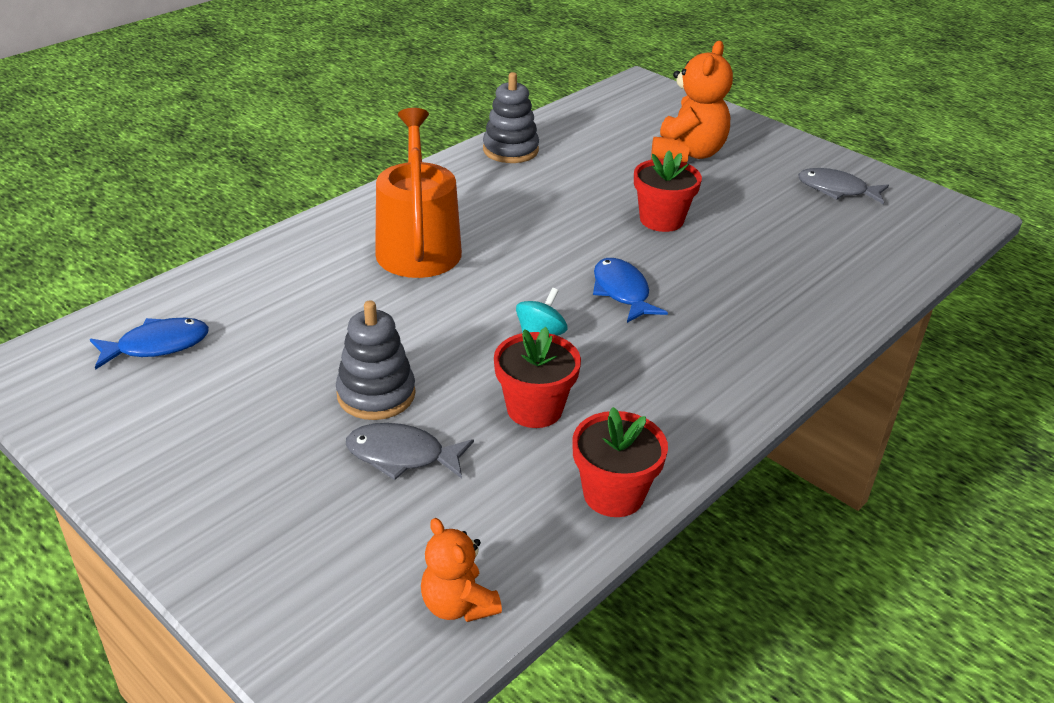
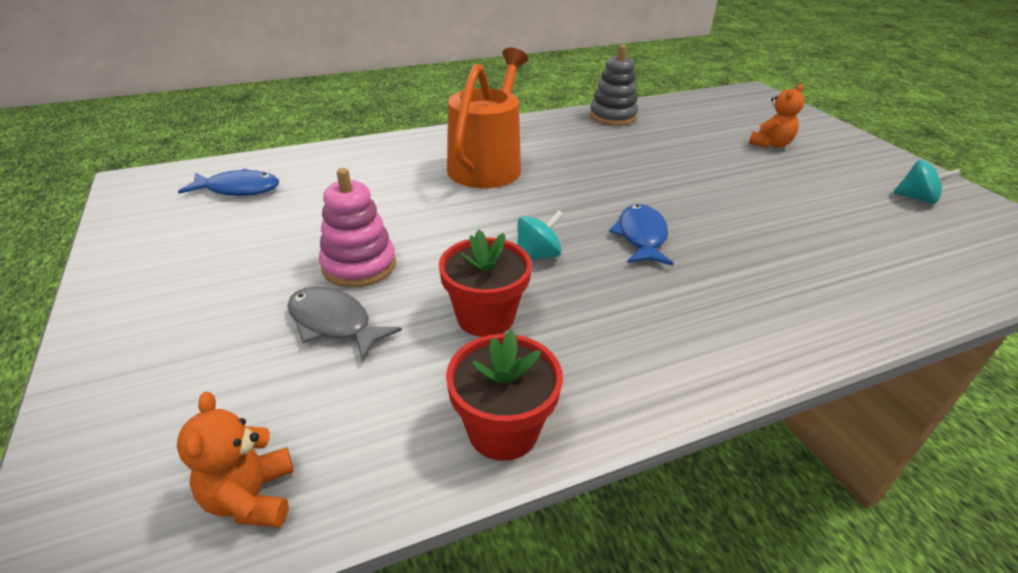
camera: 25 degrees right, 0 degrees up
grey stacking toy [336,300,415,420] -> pink stacking toy [319,168,396,288]
red flower pot [634,150,702,232] -> none
orange teddy bear [651,41,733,163] -> orange teddy bear [749,84,804,148], size x0.58
grey fish [798,168,889,204] -> turquoise spinning top [893,160,961,204]

